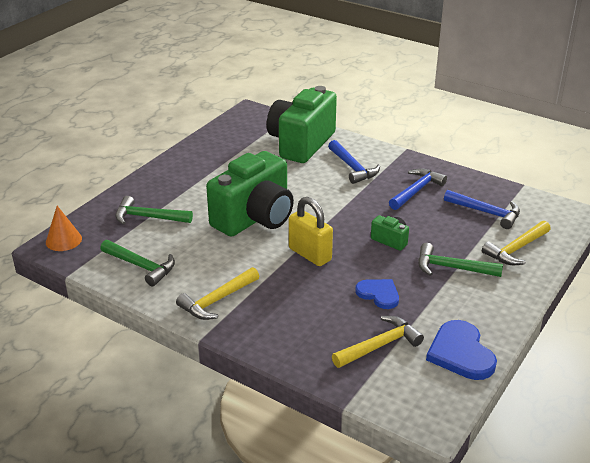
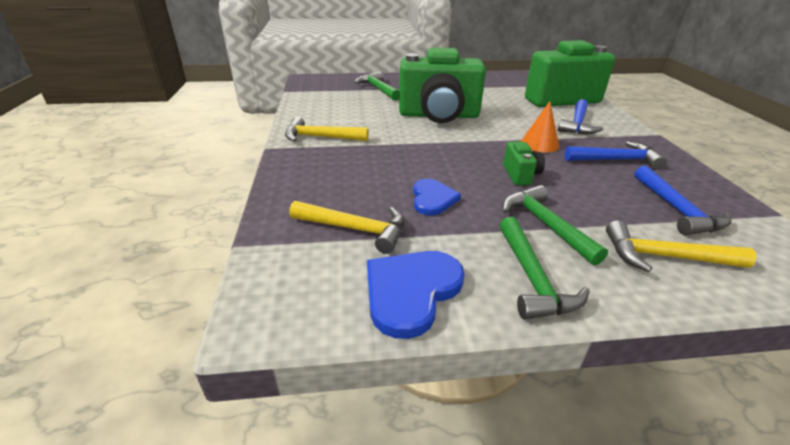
camera: 50 degrees right, 0 degrees up
orange cone [46,206,82,251] -> orange cone moved to [521,101,559,153]
green hammer [100,240,175,286] -> green hammer moved to [499,217,590,319]
yellow padlock [289,197,333,266] -> none

